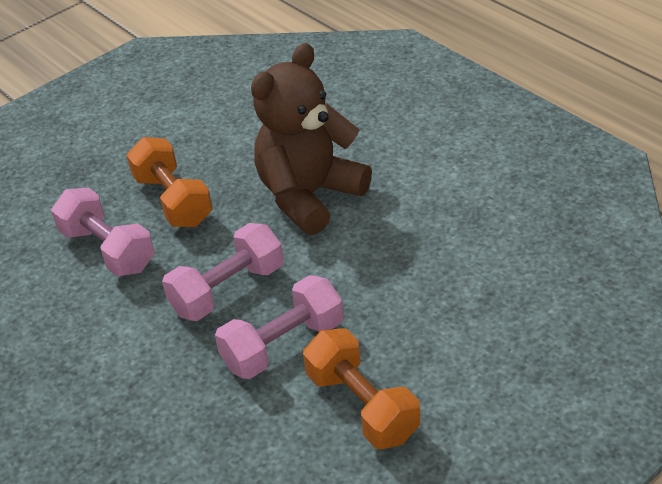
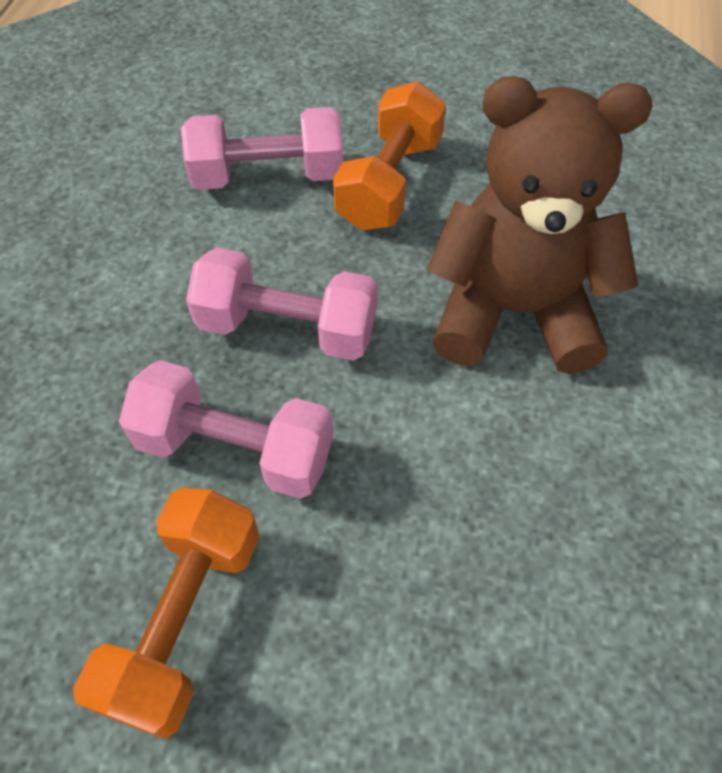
camera: 50 degrees right, 15 degrees up
pink dumbbell [51,188,154,276] -> pink dumbbell turned 75 degrees clockwise [181,107,343,190]

